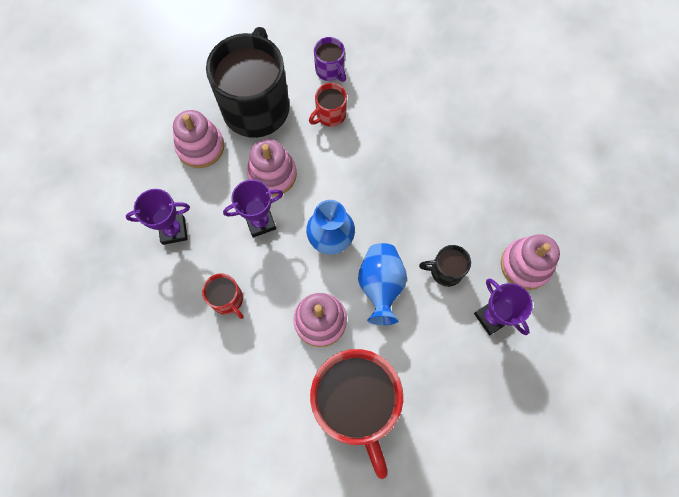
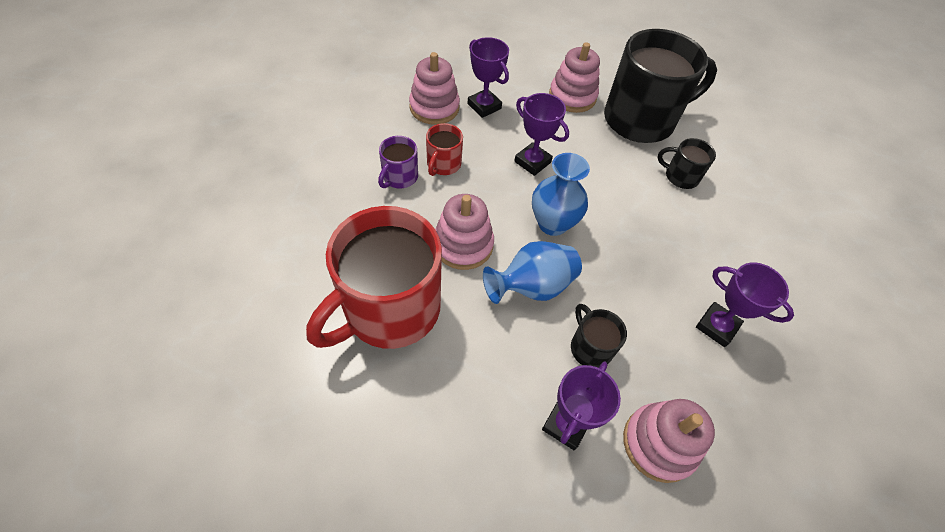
camera: 60 degrees right, 15 degrees down
pink stacking toy [247,139,297,196] -> pink stacking toy moved to [409,52,460,125]
red mug [309,83,347,127] -> black mug [658,138,716,189]
purple mug [314,37,346,82] -> purple mug moved to [378,136,418,188]
none -> purple trophy [696,262,794,347]

